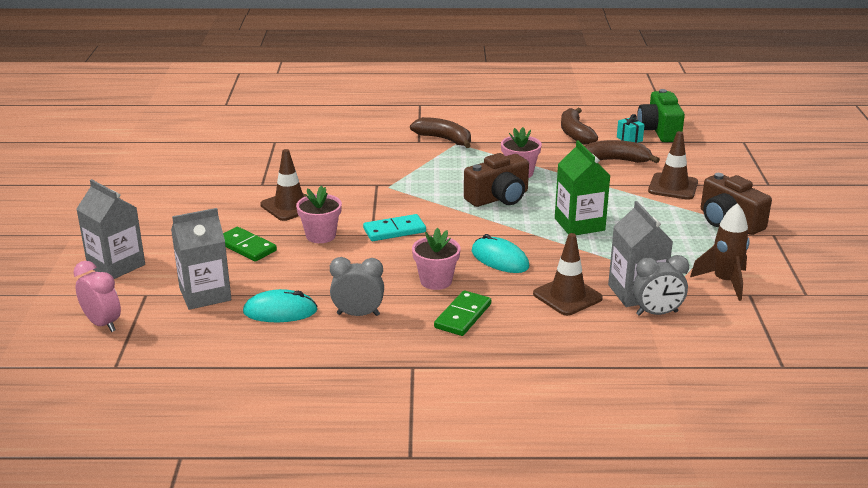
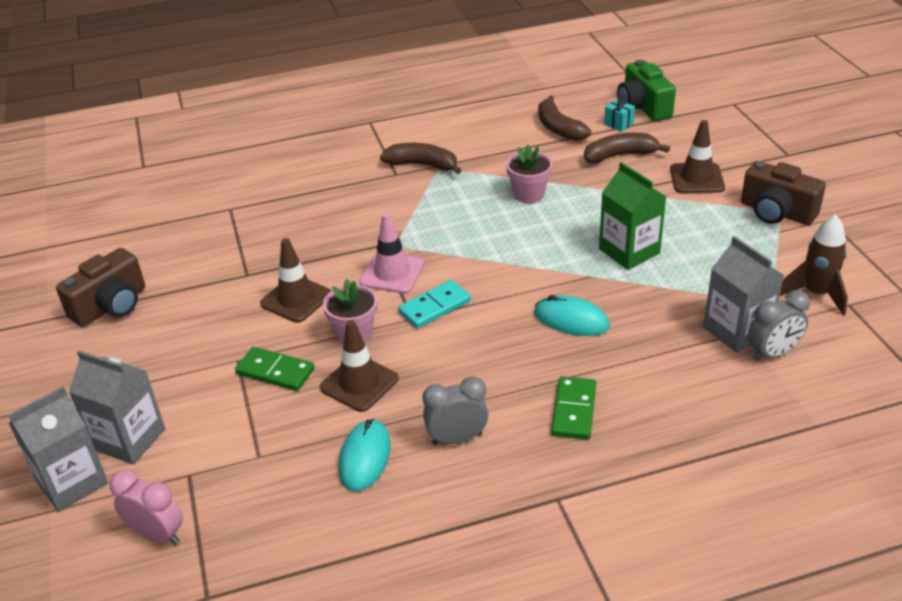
camera: 15 degrees left, 10 degrees up
grey carton [171,208,231,310] -> grey carton moved to [8,386,108,512]
turquoise mouse [243,289,318,322] -> turquoise mouse turned 60 degrees counterclockwise [338,419,391,491]
pink flower pot [412,228,461,290] -> none
brown camera [464,153,529,207] -> brown camera moved to [56,248,145,327]
brown traffic cone [533,233,603,316] -> brown traffic cone moved to [320,320,399,412]
none -> pink traffic cone [360,213,424,293]

